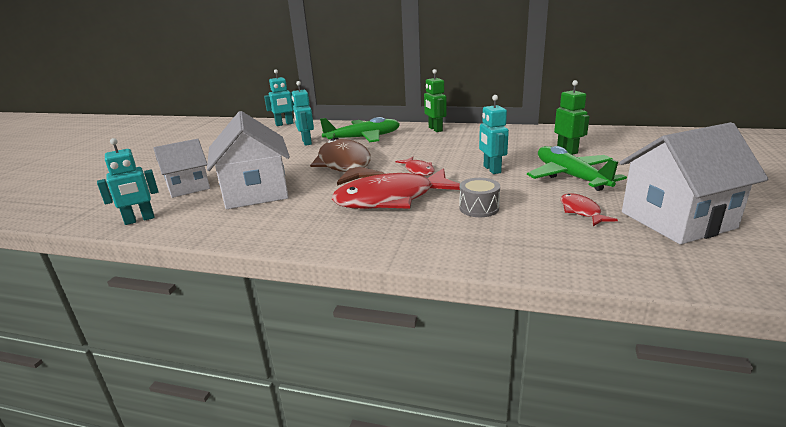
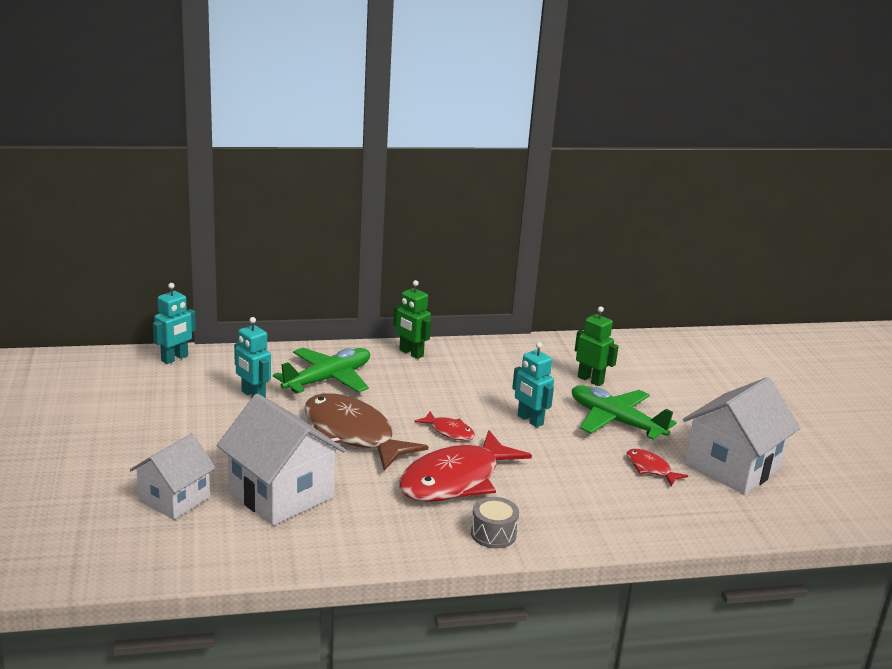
camera: 30 degrees left, 0 degrees up
turquoise robot [97,138,159,225] -> none
grey drum [459,178,500,217] -> grey drum moved to [471,497,519,548]

